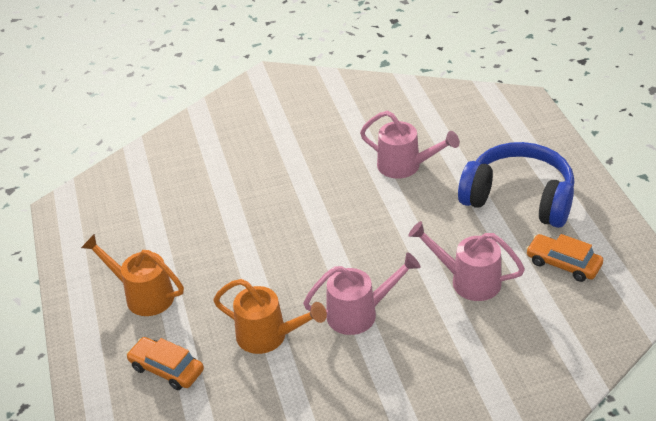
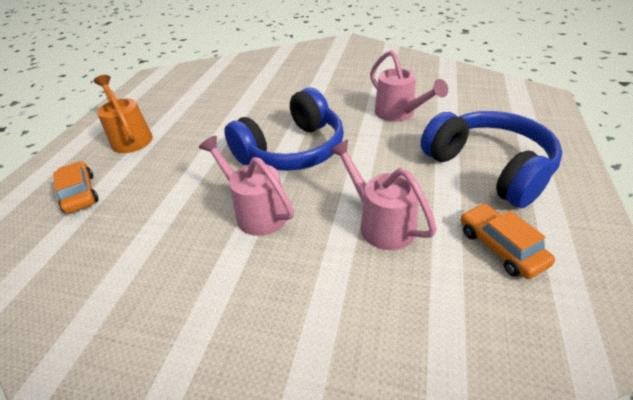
camera: 30 degrees right, 0 degrees up
orange watering can [213,279,327,354] -> none
pink watering can [303,252,421,335] -> pink watering can turned 150 degrees counterclockwise [199,136,294,236]
none -> blue headphones [224,88,344,171]

